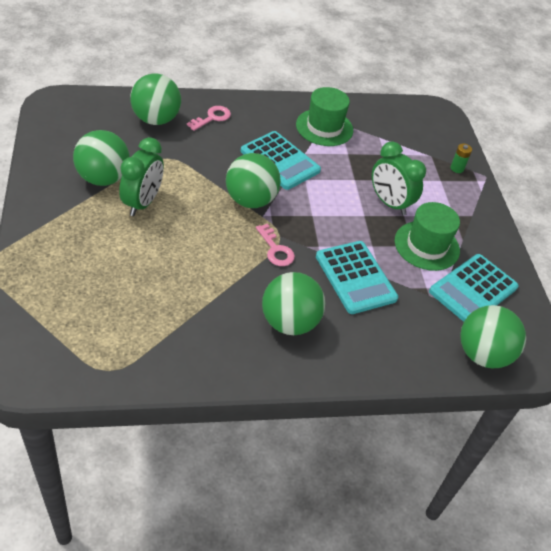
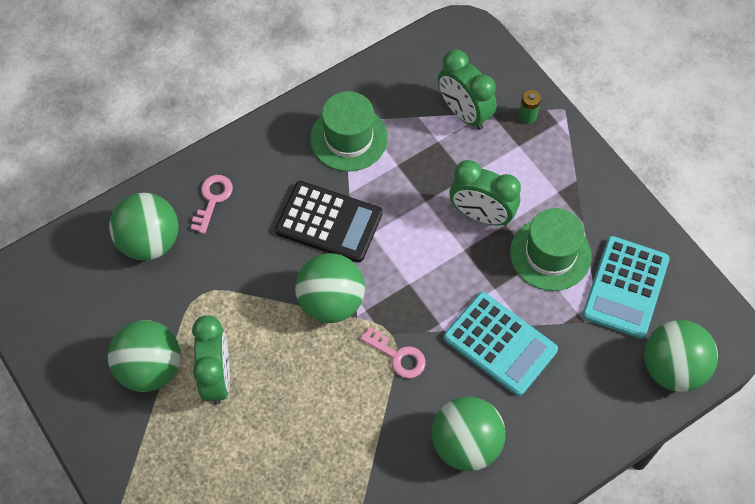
camera: 20 degrees left, 15 degrees up
turquoise calculator [241,131,321,190] -> black calculator [275,181,382,263]
none -> green clock [438,50,497,130]

